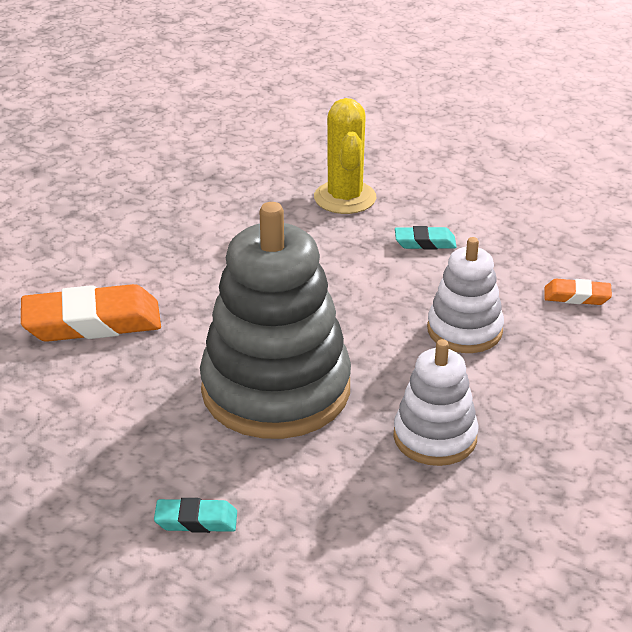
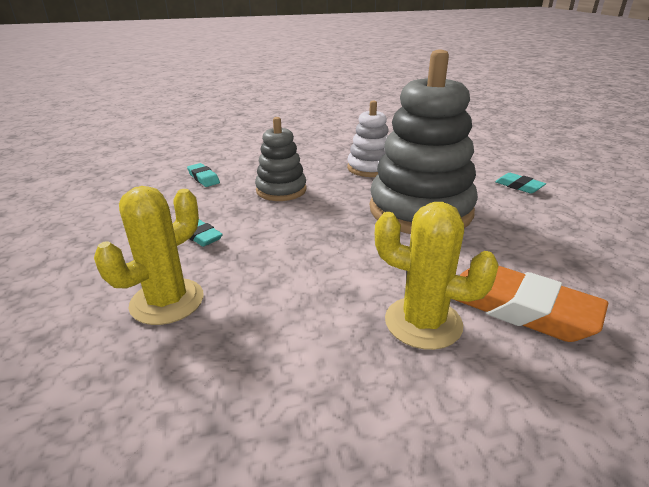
camera: 135 degrees left, 5 degrees down
white stacking toy [427,237,504,353] -> grey stacking toy [255,117,306,201]
orange eraser [544,279,612,305] -> turquoise eraser [187,163,220,187]
none -> yellow cactus [375,202,499,350]

